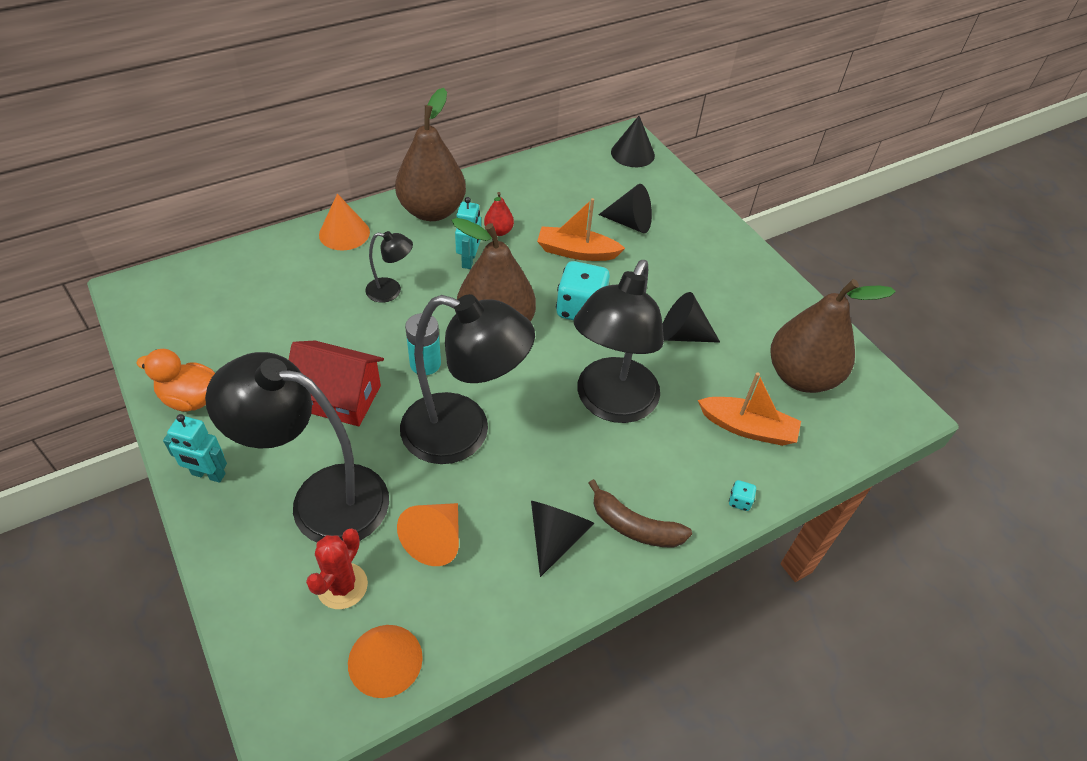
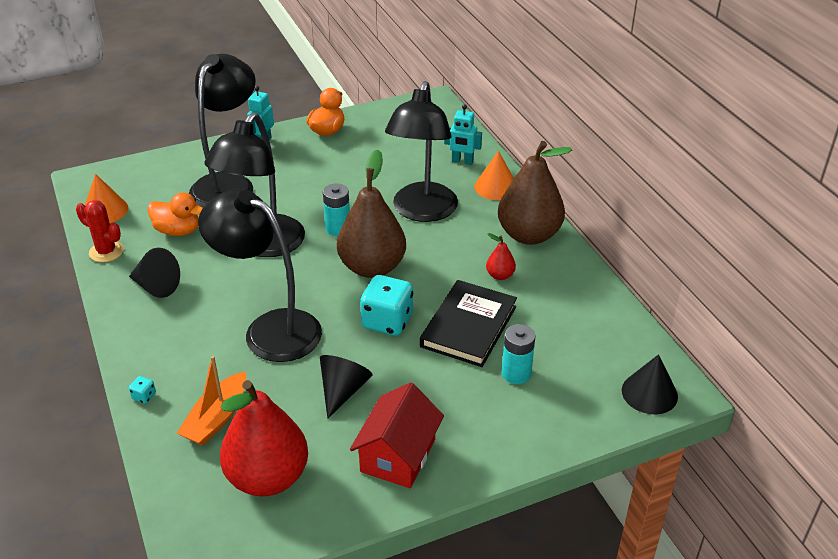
camera: 100 degrees right, 10 degrees down
red house [289,341,384,426] -> red house moved to [350,382,444,488]
red cactus [306,528,368,609] -> red cactus moved to [76,200,124,263]
black lamp [365,231,413,303] -> black lamp [385,81,458,222], size x2.20
orange cone [397,503,459,566] -> orange duck [147,192,203,236]
turquoise robot [455,197,481,269] -> turquoise robot moved to [444,104,482,165]
orange boat [537,198,625,261] -> black book [420,280,517,367]
brown banana [588,479,692,548] -> none
black cone [598,184,652,233] -> turquoise battery [502,324,536,384]
brown pear [770,279,896,393] -> red pear [220,380,308,496]

